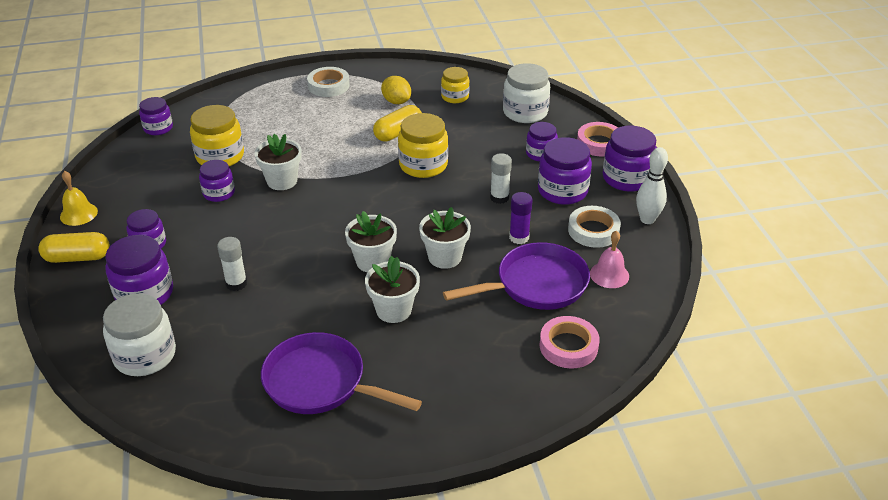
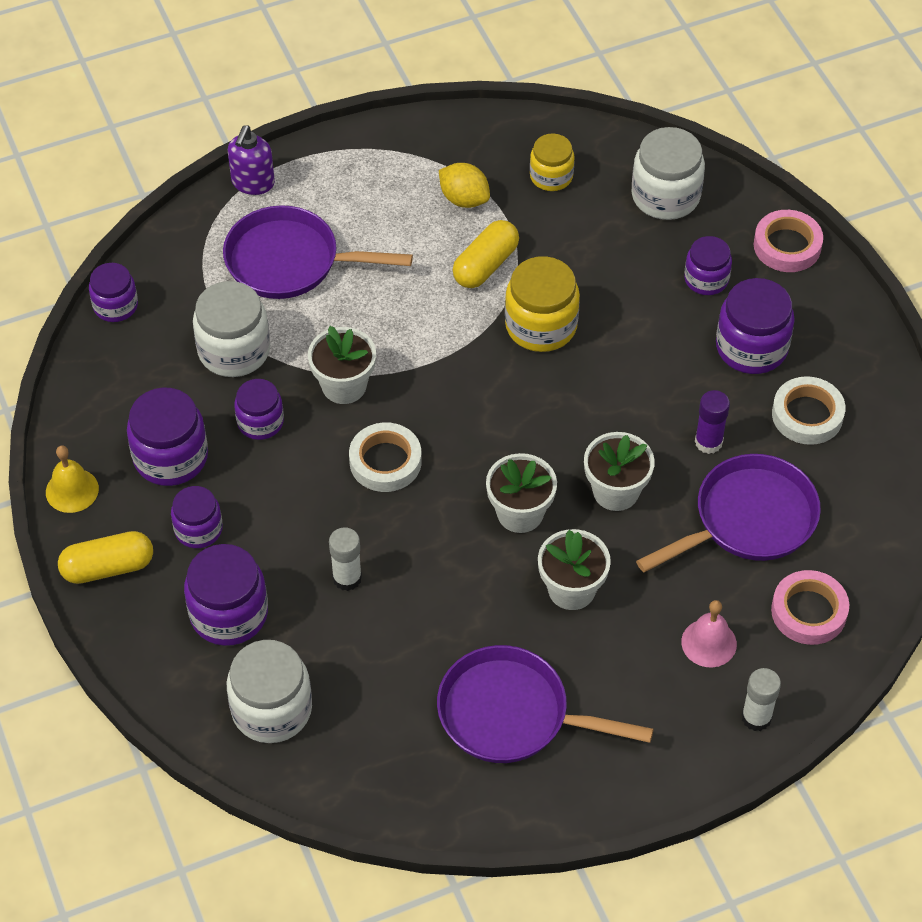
camera: 10 degrees left, 15 degrees up
yellow jar [190,105,244,166] -> white jar [193,281,270,377]
white tape [307,67,350,97] -> white tape moved to [349,422,422,492]
white glue stick [490,153,512,204] -> white glue stick moved to [742,668,781,731]
pink bell [590,230,629,288] -> pink bell moved to [681,600,737,667]
purple jar [603,126,657,192] -> purple jar moved to [127,388,208,486]
white bowling pin [636,147,668,224] -> none
none -> purple pan [223,205,413,299]
none -> purple soap dispenser [228,125,275,195]

